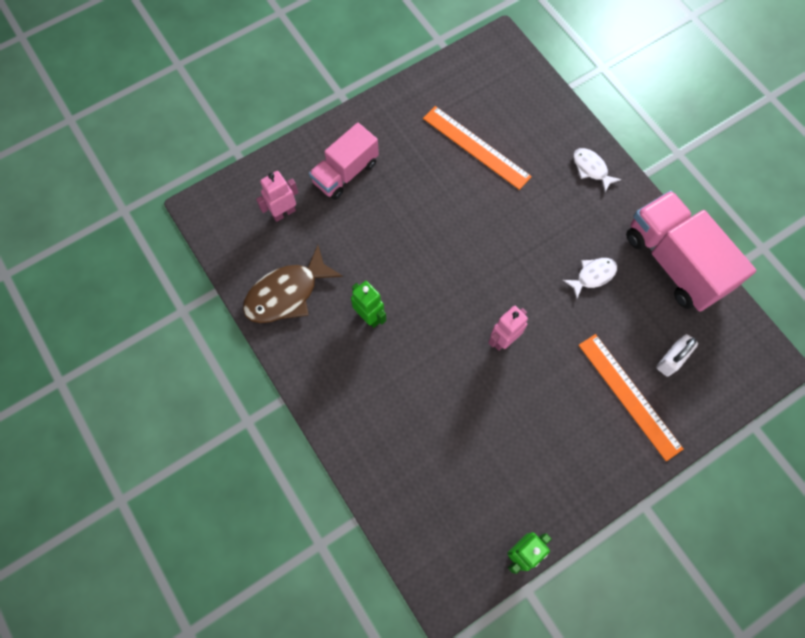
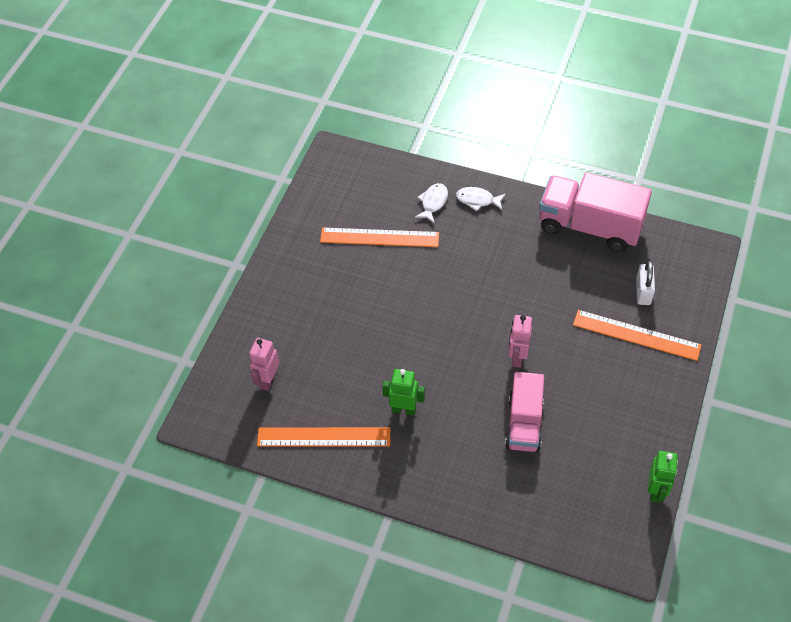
camera: 35 degrees left, 15 degrees down
brown fish [243,245,343,323] -> orange ruler [257,427,390,446]
pink truck [309,123,379,200] -> pink truck moved to [505,372,544,452]
white fish [563,258,617,299] -> white fish moved to [415,183,448,224]

